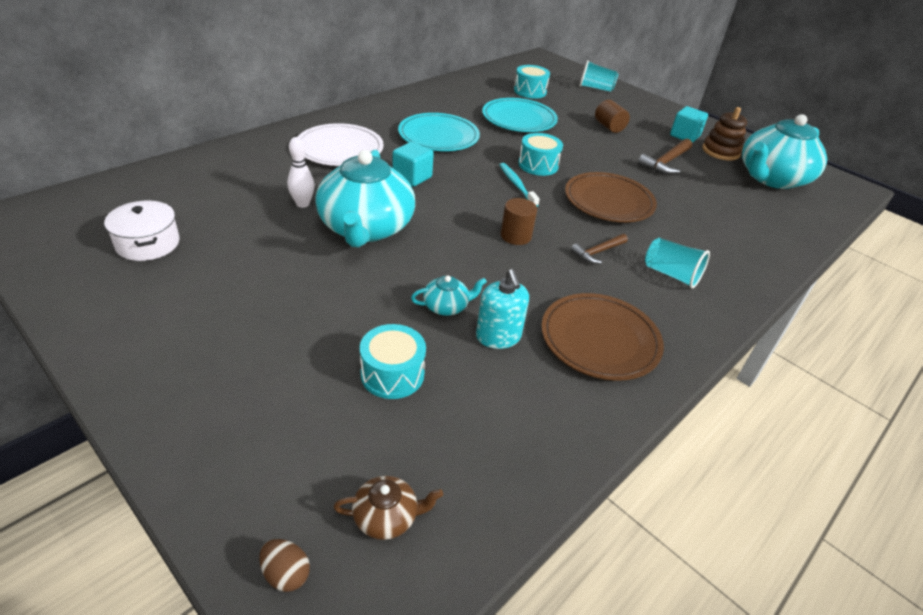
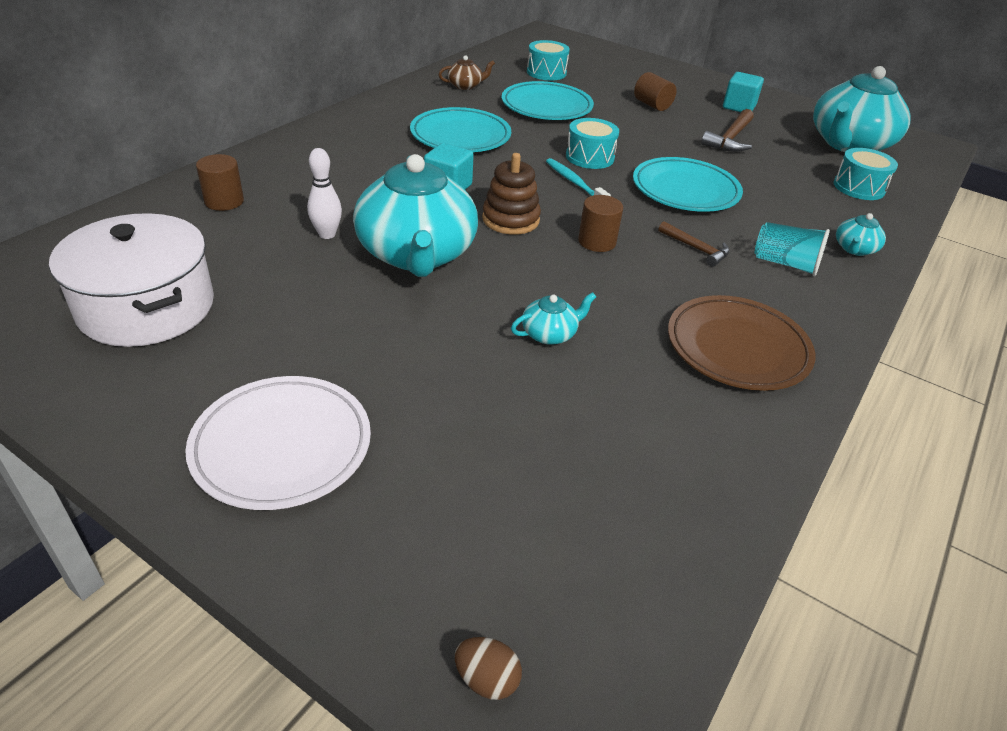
camera: 10 degrees left, 0 degrees up
white pot [104,201,180,261] -> white pot [49,213,214,347], size x1.65
white plate [298,123,384,166] -> white plate moved to [185,376,371,510]
brown teapot [333,476,443,540] -> brown teapot moved to [438,55,495,90]
turquoise drum [360,324,426,399] -> turquoise drum moved to [834,148,898,200]
turquoise soap dispenser [476,269,529,349] -> none
brown plate [565,172,657,222] -> turquoise plate [633,157,743,212]
brown hammer [571,234,628,264] -> brown hammer turned 90 degrees counterclockwise [658,221,730,267]
turquoise cup [580,60,618,92] -> none
brown stacking toy [702,107,747,161] -> brown stacking toy moved to [482,153,541,235]
none -> brown cylinder [196,154,244,211]
none -> turquoise teapot [836,213,886,256]

